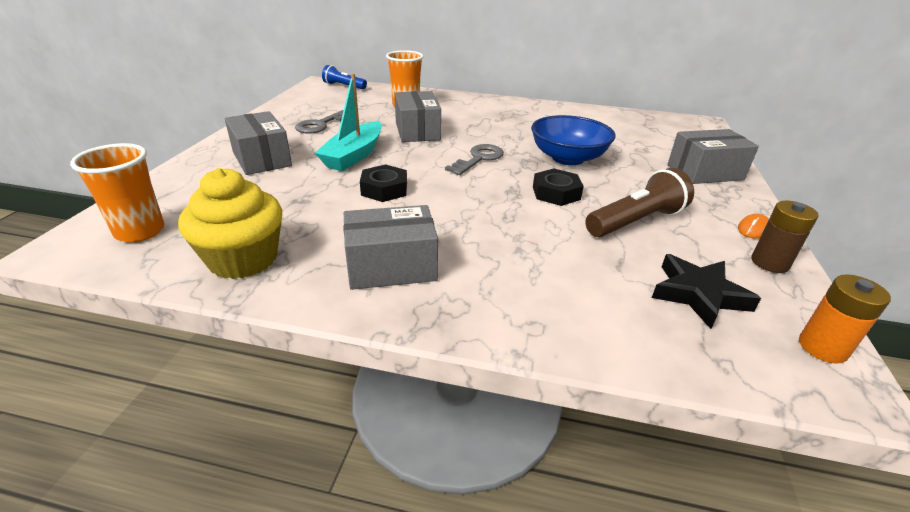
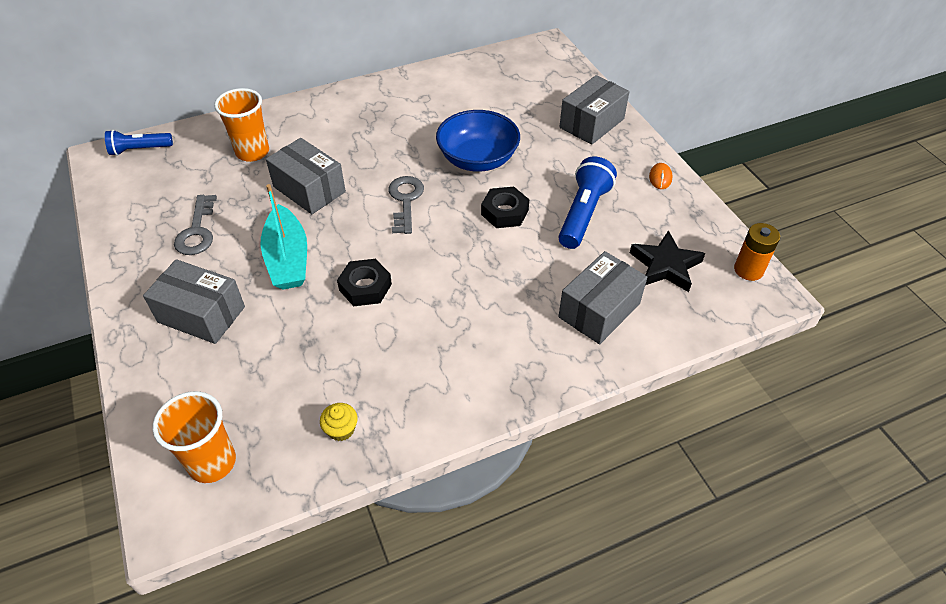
camera: 35 degrees left, 15 degrees up
yellow cupcake [178,168,282,279] -> yellow cupcake [320,403,358,441], size x0.43
grey box [343,205,438,290] -> grey box moved to [559,251,647,344]
brown flashlight [585,168,694,237] -> blue flashlight [559,157,617,249]
brown battery [751,201,819,273] -> none

